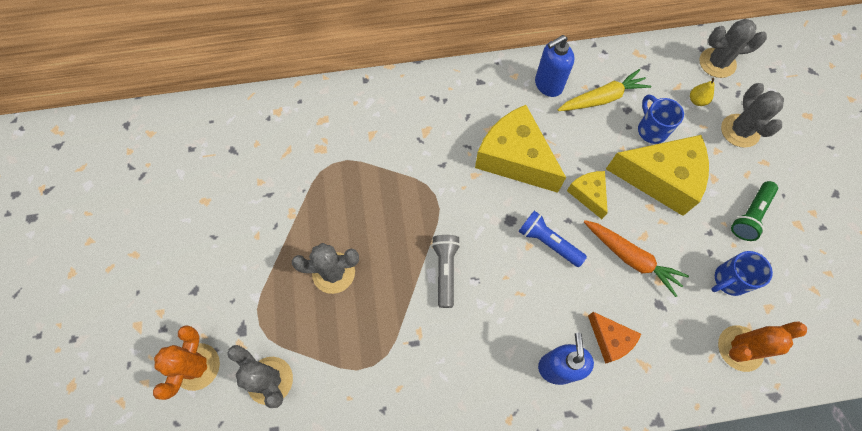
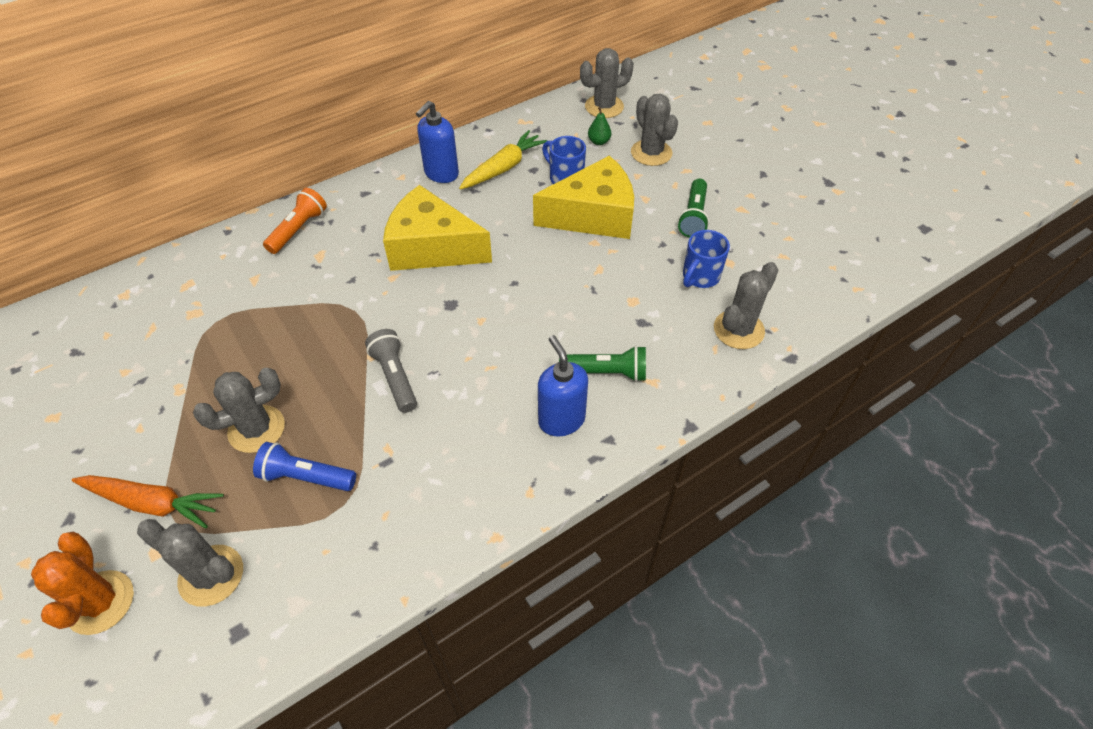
camera: 25 degrees left, 15 degrees down
blue flashlight [518,210,587,267] -> blue flashlight moved to [253,442,356,491]
yellow cheese [567,171,608,219] -> none
orange carrot [584,220,689,297] -> orange carrot moved to [72,475,224,529]
orange cheese [588,312,641,364] -> green flashlight [559,346,646,382]
yellow pear [690,78,715,106] -> green pear [588,107,611,145]
orange cactus [718,321,807,372] -> grey cactus [714,262,779,349]
none -> orange flashlight [263,188,327,254]

